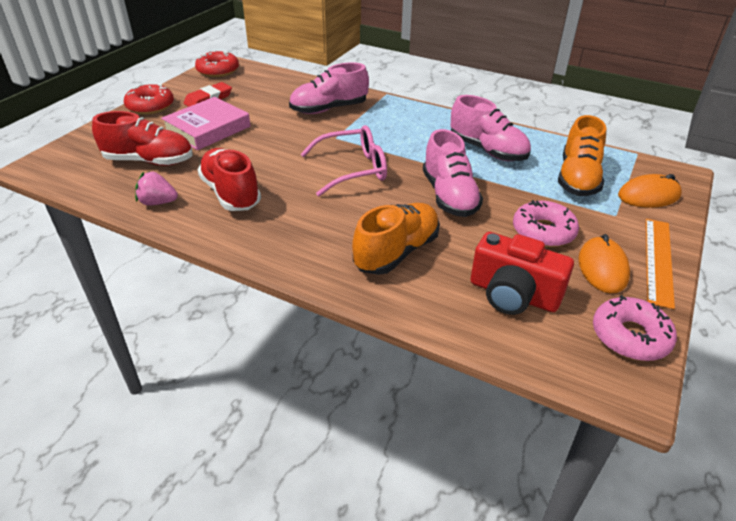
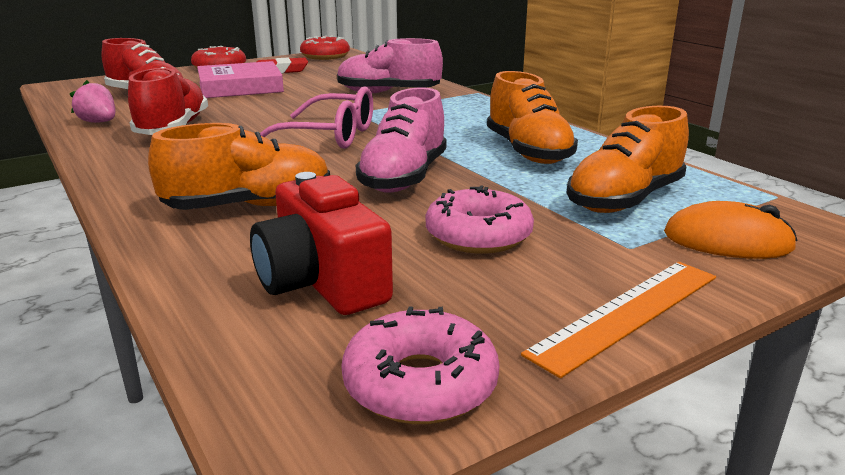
camera: 30 degrees right, 15 degrees down
pink shoe [451,95,531,161] -> orange shoe [487,71,578,164]
orange mouse [578,234,630,293] -> none

